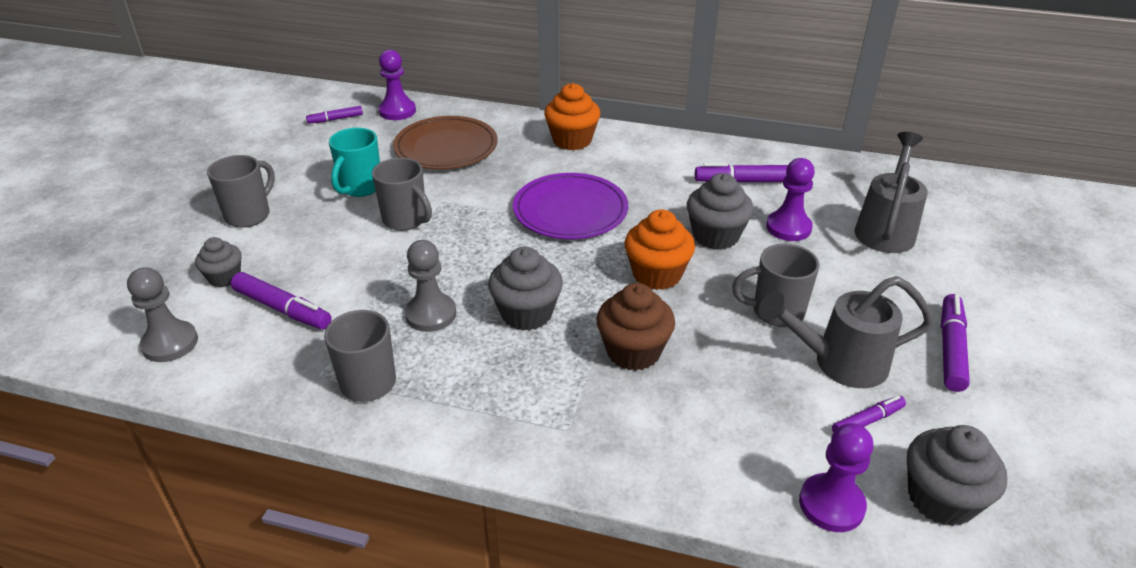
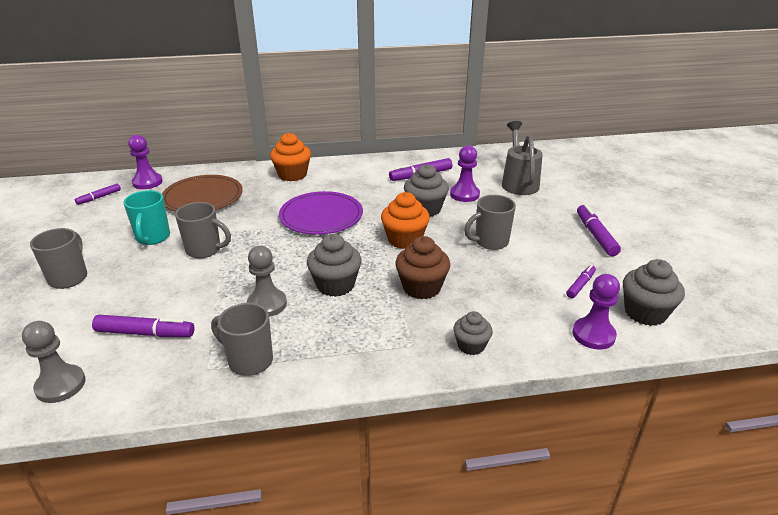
camera: 25 degrees left, 5 degrees down
grey cupcake [195,237,242,287] -> grey cupcake moved to [453,311,493,355]
grey watering can [759,276,934,388] -> none

